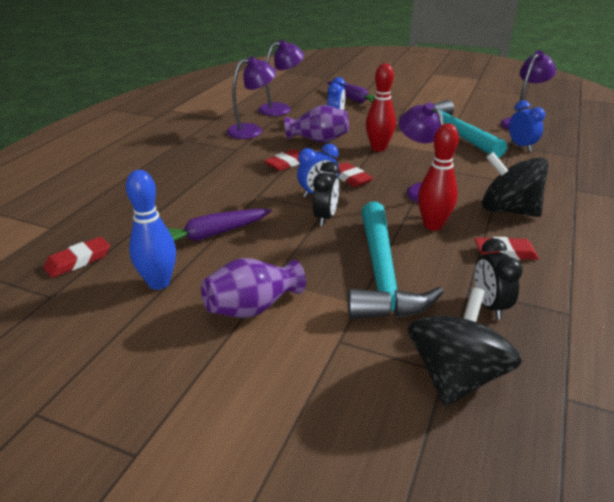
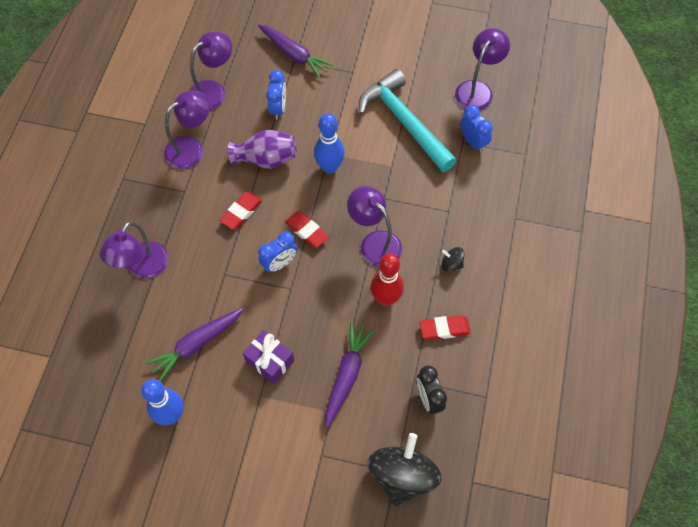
camera: 10 degrees left, 30 degrees up
red eraser [44,237,110,278] -> none
purple vase [201,258,306,318] -> none
black clock [313,162,339,226] -> none
turquoise hammer [348,202,443,319] -> purple carrot [325,322,375,428]
red bowling pin [366,63,396,152] -> blue bowling pin [314,113,345,174]
black spinning top [482,152,549,217] -> black spinning top [441,247,465,272], size x0.43
none -> purple lamp [100,222,169,279]
none -> purple gift [243,330,294,384]

